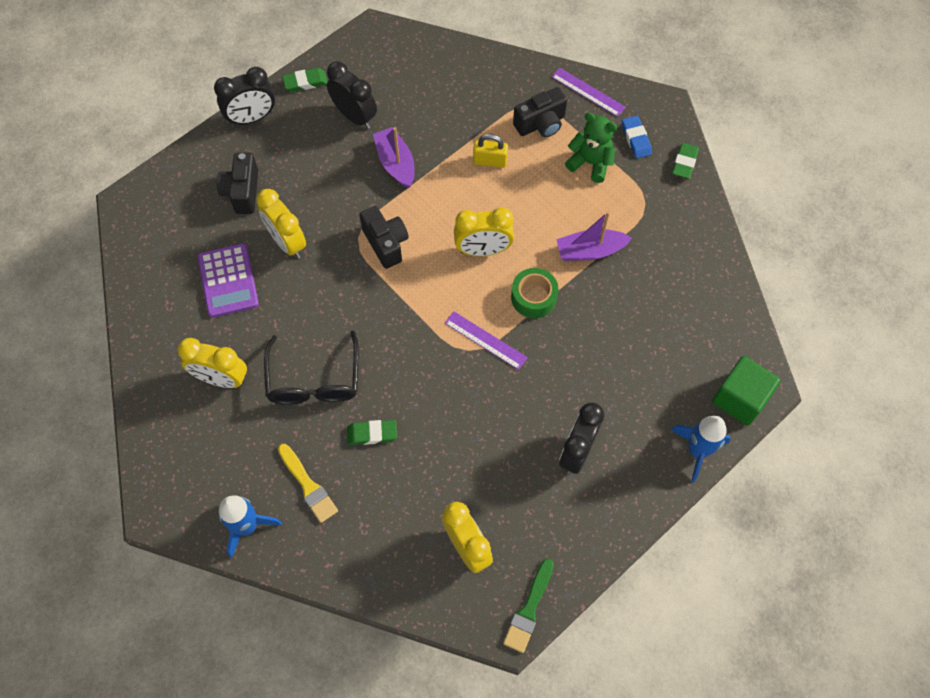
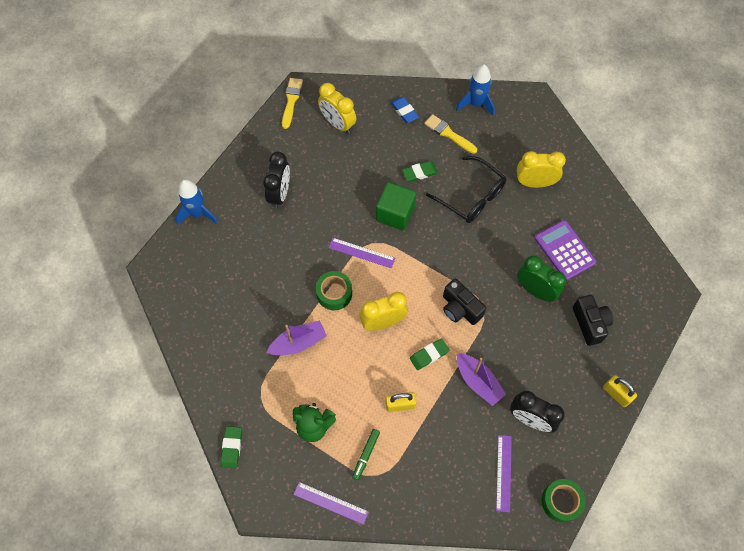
camera: 165 degrees right, 0 degrees up
black clock [214,67,275,126] -> yellow padlock [603,375,637,407]
yellow clock [256,189,306,258] -> green clock [517,255,566,302]
black glasses [264,331,359,405] -> black glasses turned 150 degrees clockwise [426,156,507,223]
green eraser [282,68,328,92] -> green eraser moved to [410,338,449,370]
green brush [503,558,554,653] -> yellow brush [282,78,303,129]
black camera [513,87,567,138] -> green marker [352,429,380,480]
blue eraser [622,116,652,159] -> blue eraser moved to [391,97,419,123]
green cube [712,356,781,426] -> green cube moved to [376,182,416,231]
none -> purple ruler [496,435,512,513]
none -> green tape [541,479,586,523]

